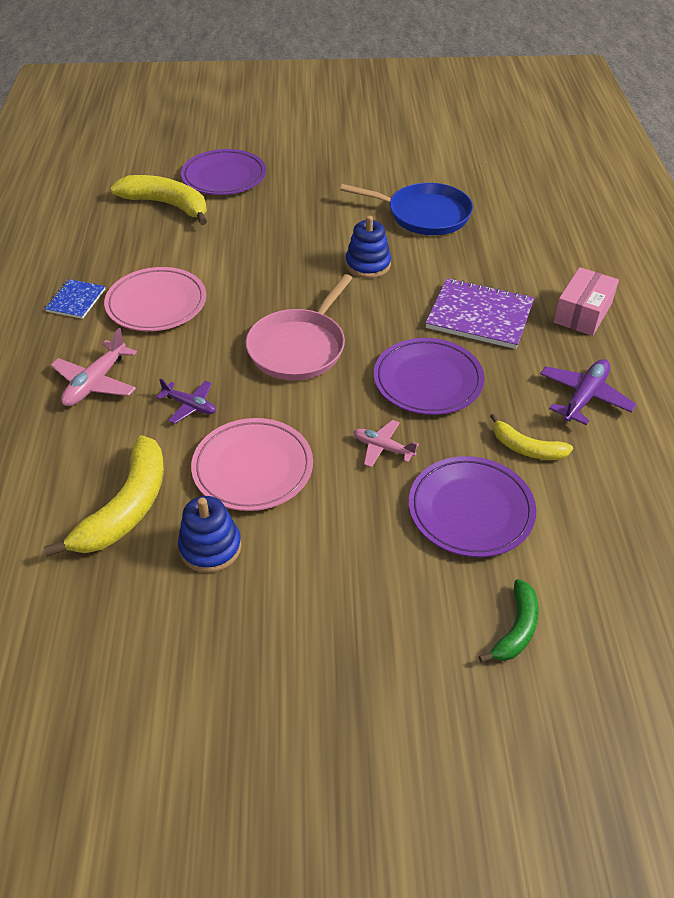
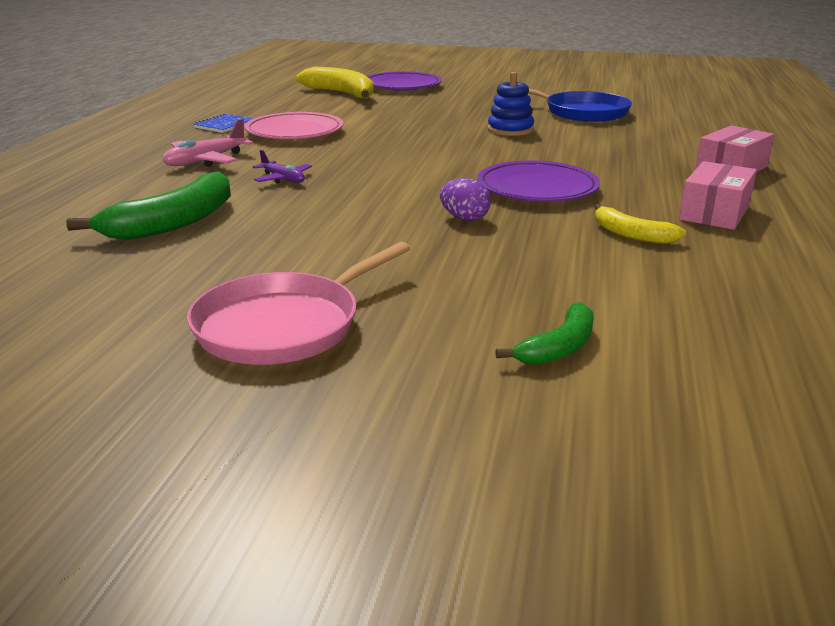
camera: 15 degrees right, 20 degrees down
yellow banana [44,435,164,557] -> green banana [66,171,231,240]
blue stacking toy [178,496,242,573] -> none
pink plate [191,418,313,511] -> none
pink pan [246,274,352,380] -> pink pan moved to [187,242,410,365]
pink plane [353,420,419,467] -> purple egg [440,178,491,221]
purple plate [409,456,536,557] -> none
purple notebook [426,278,534,349] -> none
purple plane [540,359,637,425] -> pink box [679,161,757,230]

